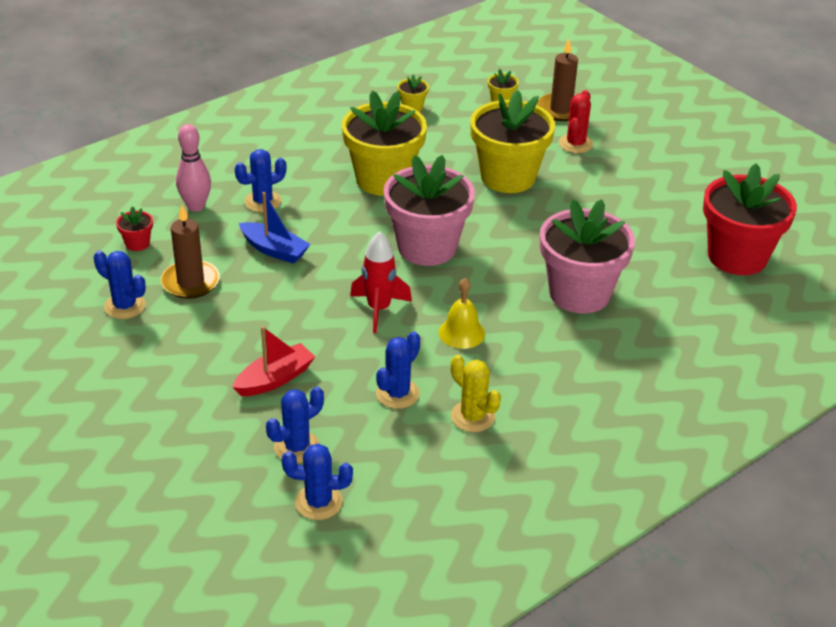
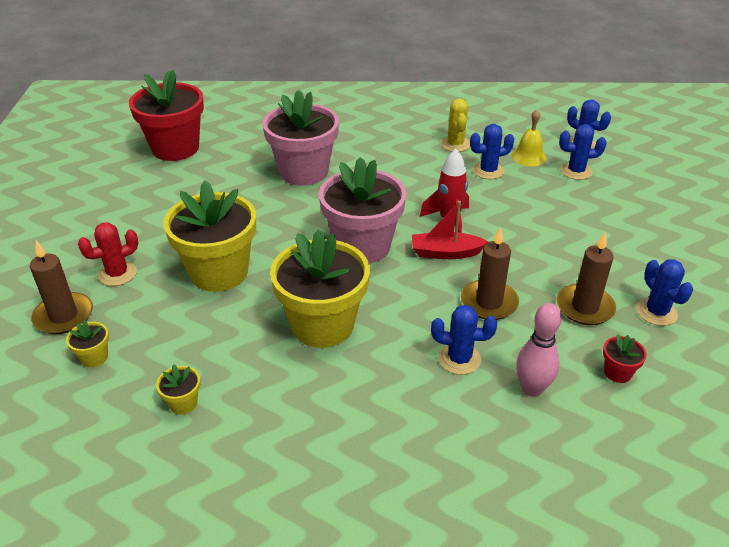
camera: 140 degrees left, 0 degrees up
red boat [233,326,315,396] -> red boat moved to [412,201,488,259]
blue boat [239,192,311,264] -> brown candle [461,227,519,320]
yellow bell [439,278,485,349] -> yellow bell moved to [511,109,547,166]

